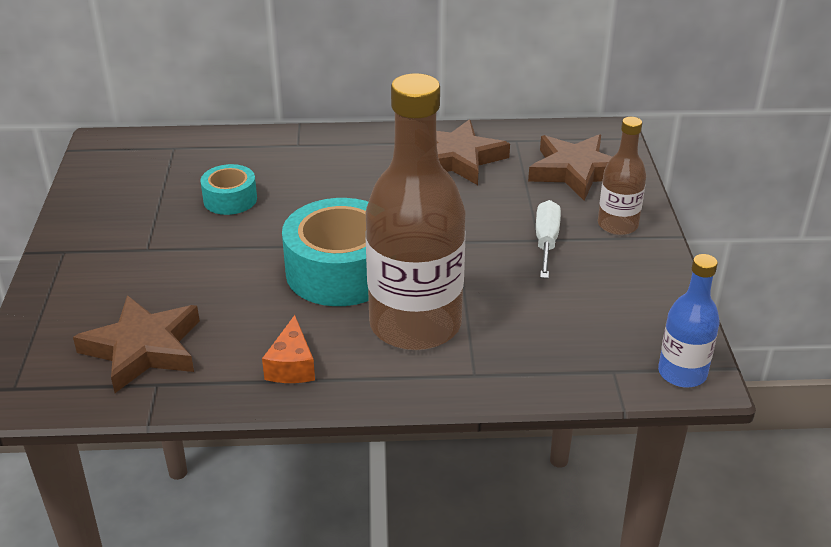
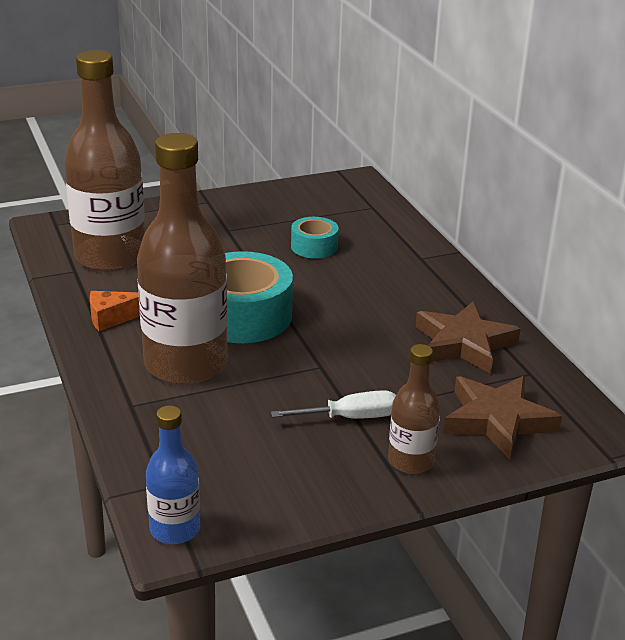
camera: 70 degrees right, 5 degrees down
brown star [73,295,200,393] -> brown bottle [64,50,145,272]

